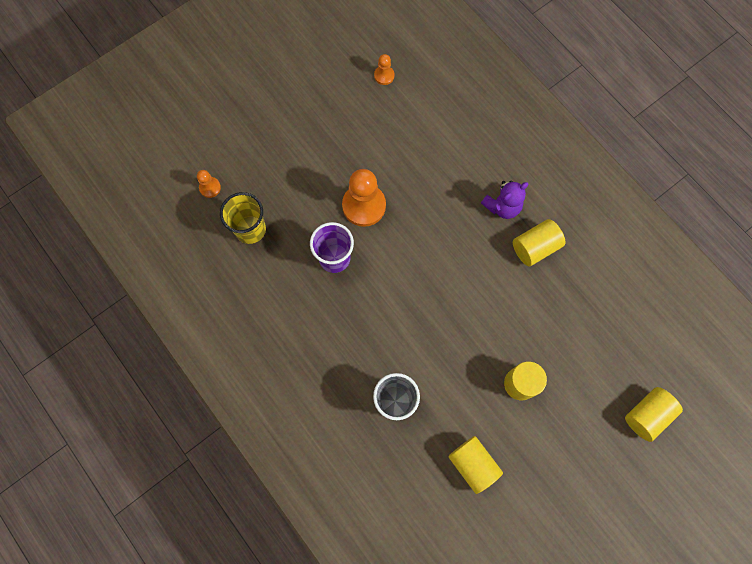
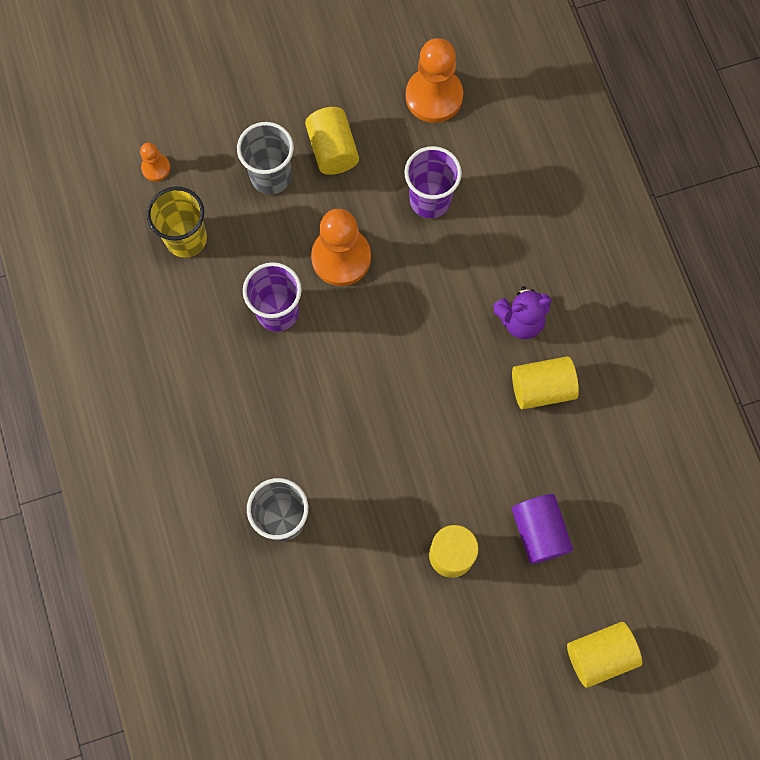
camera: 20 degrees right, 0 degrees up
orange pawn [374,54,394,85] -> orange pawn [406,38,463,123], size x2.04
yellow cylinder [448,436,503,494] -> yellow cylinder moved to [305,107,359,175]
none -> grey cup [237,122,294,195]
none -> purple cup [404,146,462,218]
none -> purple cylinder [512,494,573,564]

